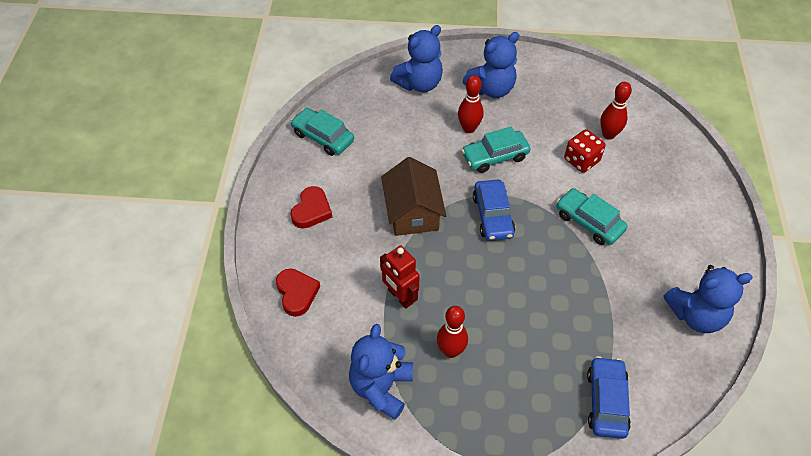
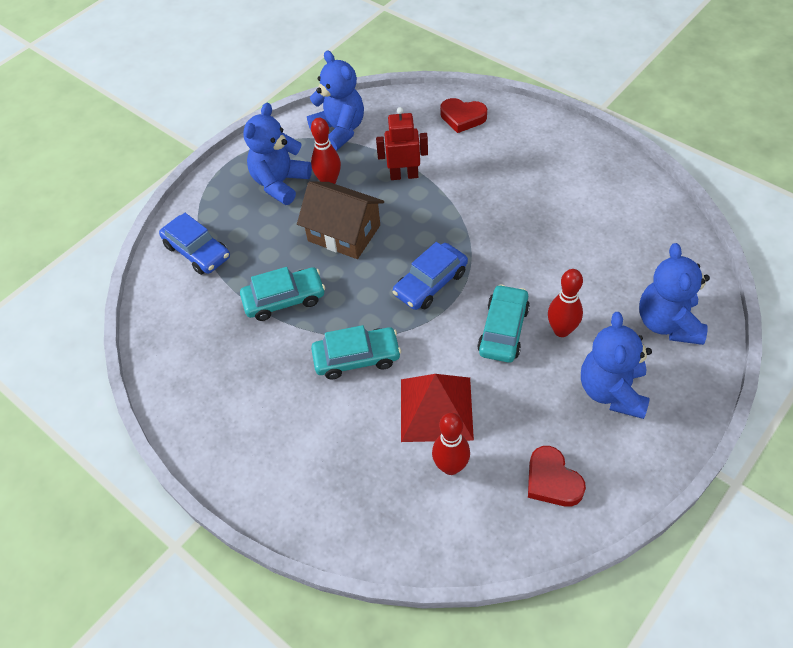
camera: 130 degrees right, 0 degrees up
red heart [290,186,333,229] -> red heart moved to [528,446,586,507]
turquoise car [291,108,354,156] -> turquoise car moved to [240,267,325,321]
brown house [381,157,446,236] -> brown house moved to [297,181,384,259]
blue car [473,180,515,241] -> blue car turned 75 degrees counterclockwise [392,242,468,310]
red dice [564,129,605,173] -> red pyramid [401,374,474,442]
blue teddy bear [663,265,753,333] -> blue teddy bear moved to [243,103,312,205]

